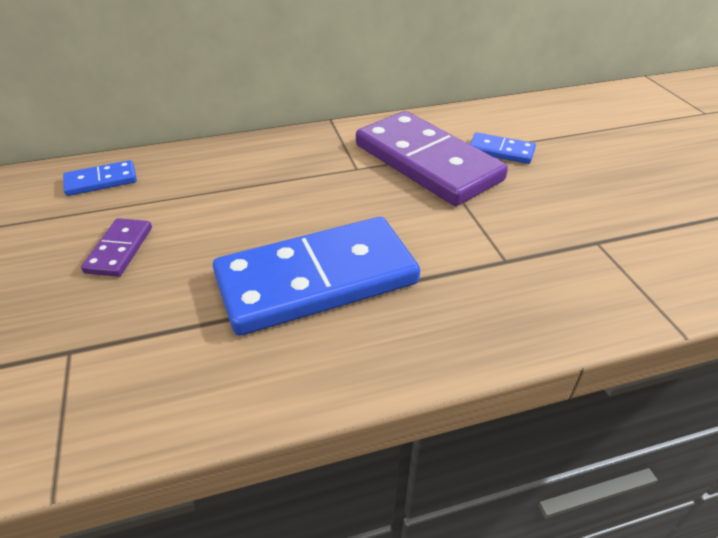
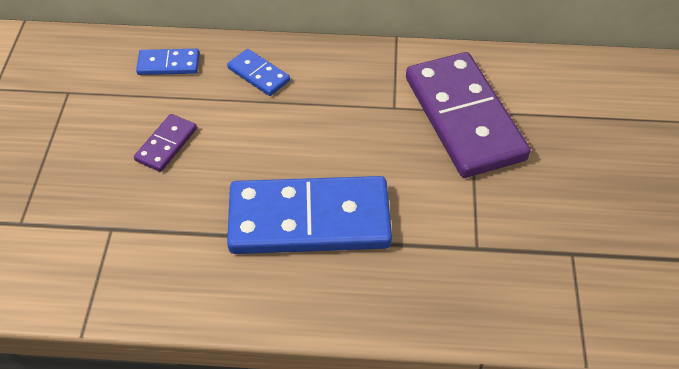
camera: 20 degrees right, 10 degrees up
blue domino [470,133,536,164] -> blue domino moved to [227,49,290,96]

